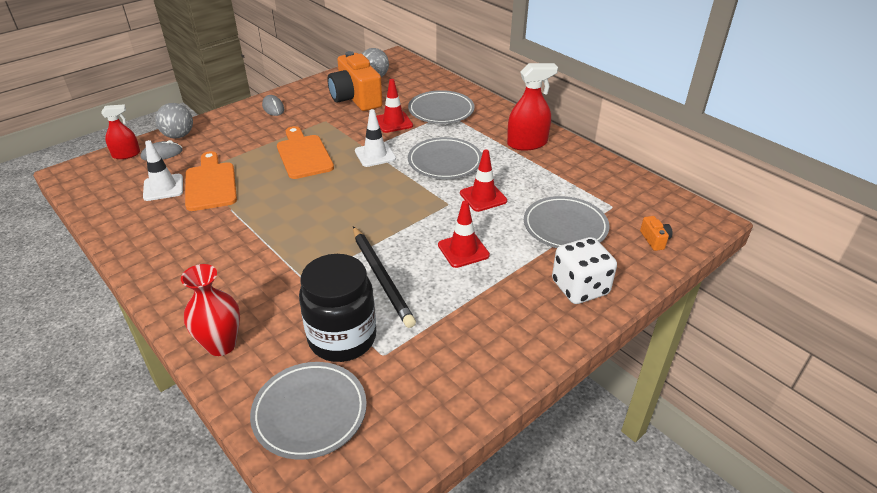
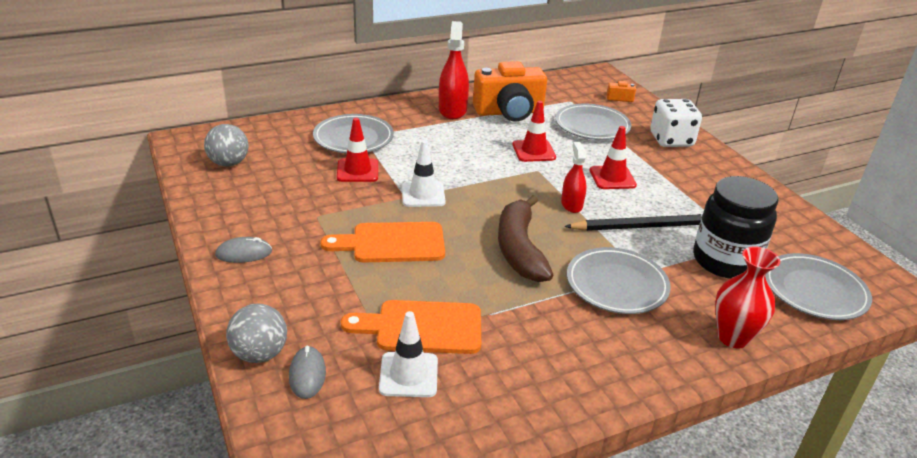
camera: 75 degrees left, 5 degrees down
red spray bottle [102,104,140,159] -> red spray bottle moved to [561,142,586,213]
orange camera [328,51,383,111] -> orange camera moved to [473,61,547,122]
grey plate [408,137,482,179] -> grey plate moved to [567,247,671,314]
none -> brown banana [498,195,553,282]

